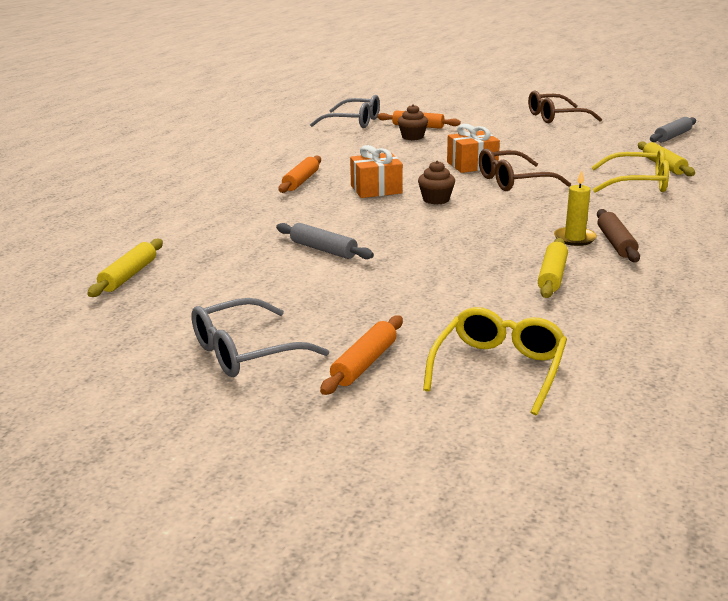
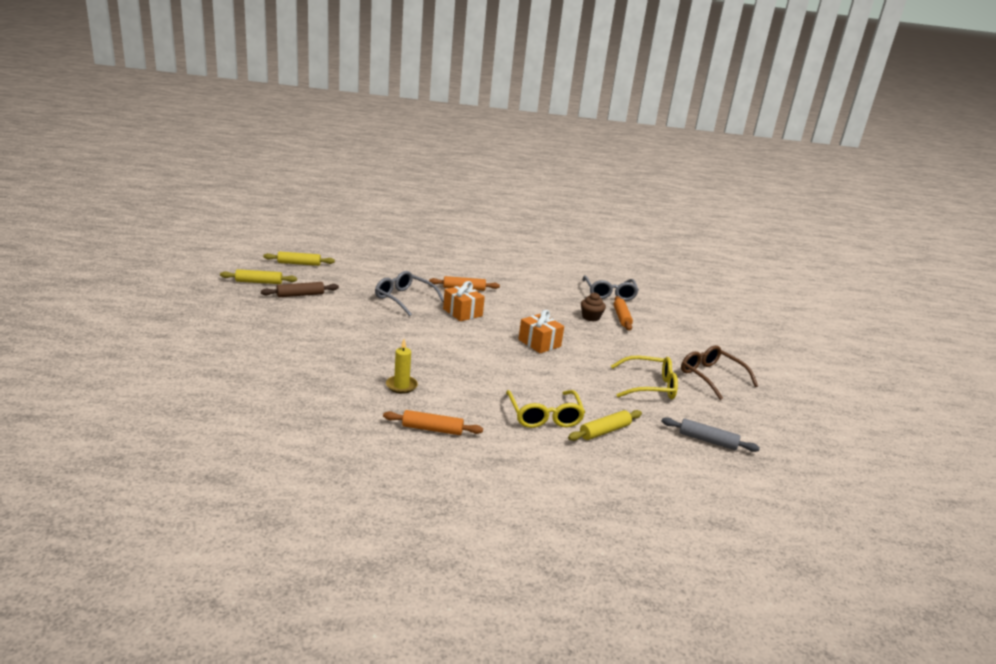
camera: 65 degrees right, 0 degrees up
grey glasses [191,298,329,377] -> grey glasses moved to [375,271,444,316]
grey rolling pin [276,223,374,259] -> none
orange rolling pin [320,315,403,395] -> orange rolling pin moved to [383,410,483,435]
brown cupcake [418,161,455,204] -> none
yellow glasses [423,307,567,415] -> yellow glasses moved to [611,356,678,399]
brown glasses [479,149,571,191] -> none
yellow rolling pin [538,238,568,298] -> yellow rolling pin moved to [220,269,297,284]
brown rolling pin [597,209,640,262] -> brown rolling pin moved to [261,282,339,297]

